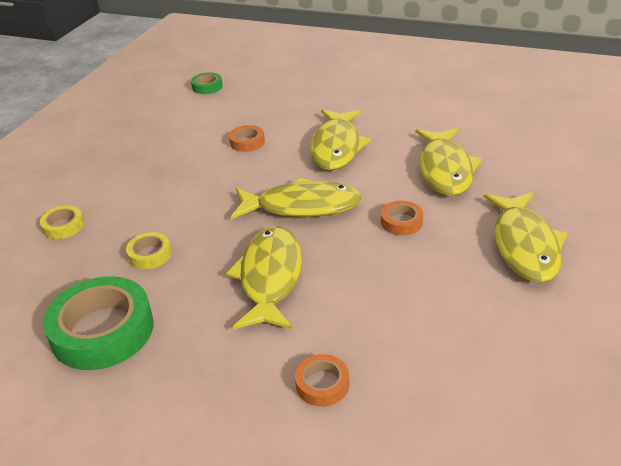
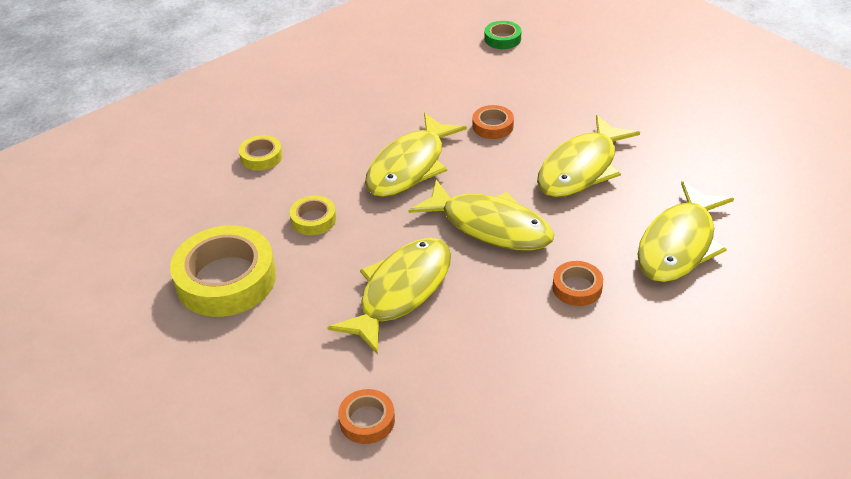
camera: 30 degrees right, 5 degrees up
green tape [43,276,154,370] -> yellow tape [170,225,276,317]
yellow fish [484,192,567,283] -> yellow fish moved to [365,113,467,197]

